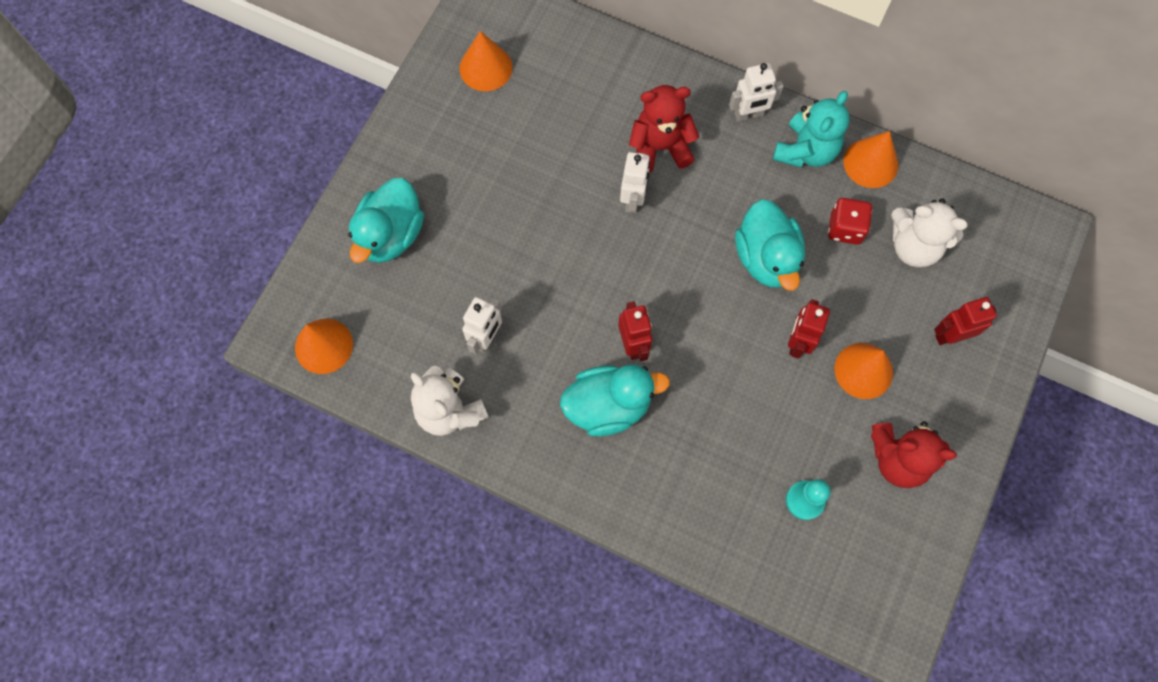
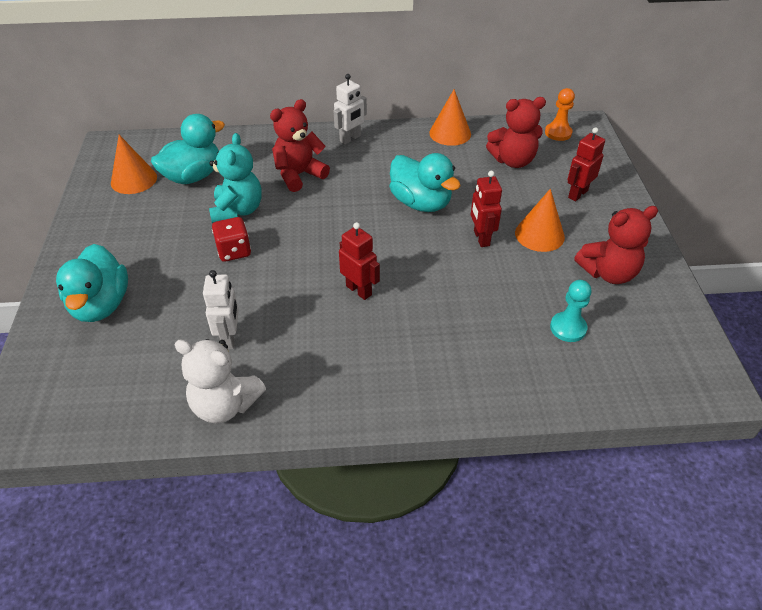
camera: 30 degrees left, 25 degrees down
orange cone [295,319,353,374] -> none
turquoise duck [560,364,670,437] -> turquoise duck moved to [151,114,225,184]
white robot [620,152,650,213] -> none
turquoise teddy bear [773,91,849,167] -> turquoise teddy bear moved to [209,133,261,224]
red dice [828,198,872,245] -> red dice moved to [212,217,251,262]
white teddy bear [891,198,968,267] -> red teddy bear [486,97,546,168]
none -> orange pawn [545,88,575,141]

